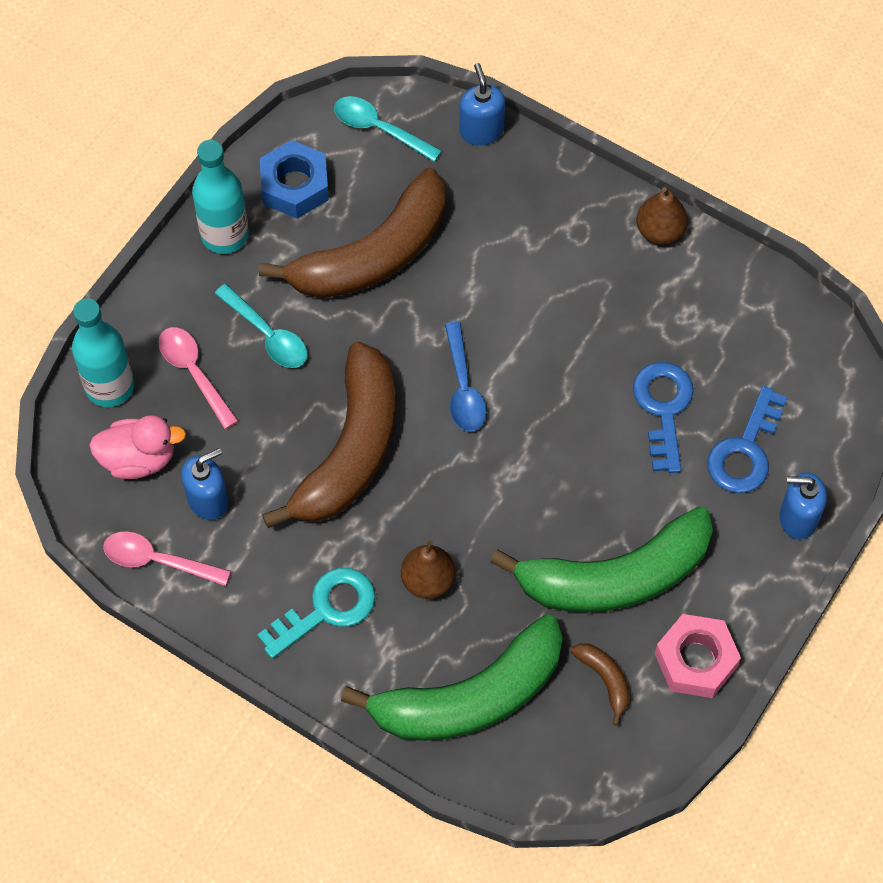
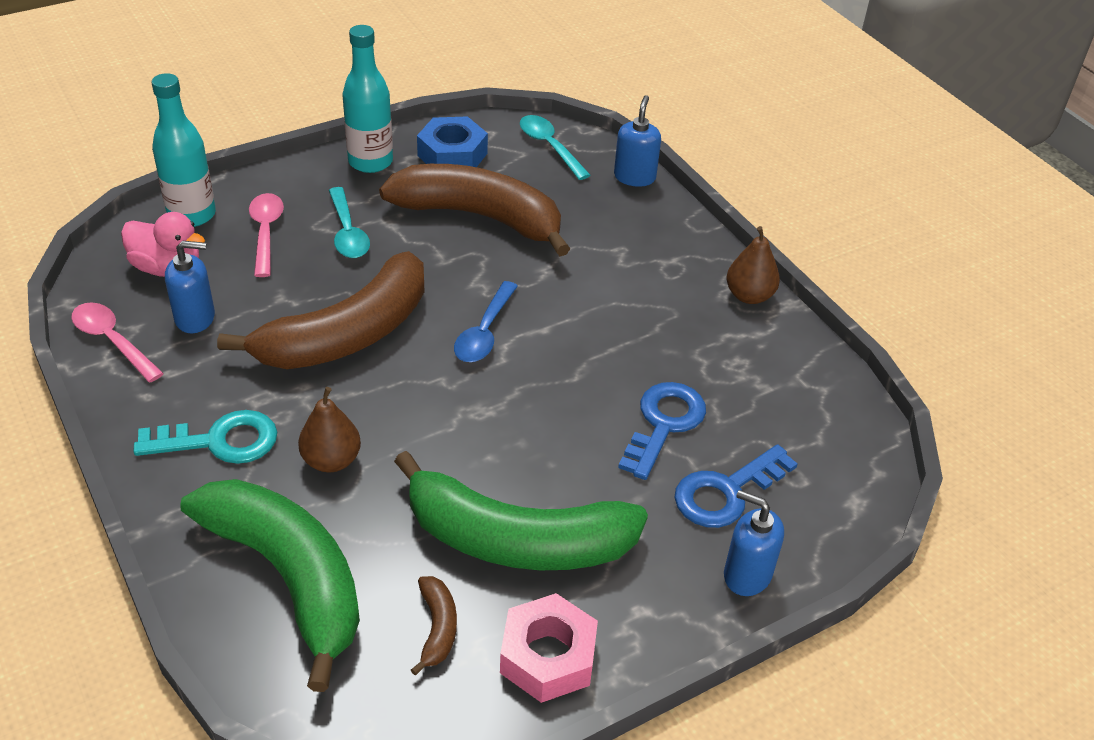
camera: 25 degrees right, 20 degrees down
brown banana [259,168,445,298] -> brown banana turned 150 degrees counterclockwise [379,164,570,256]
green banana [341,614,563,741] -> green banana turned 135 degrees counterclockwise [180,479,360,692]

